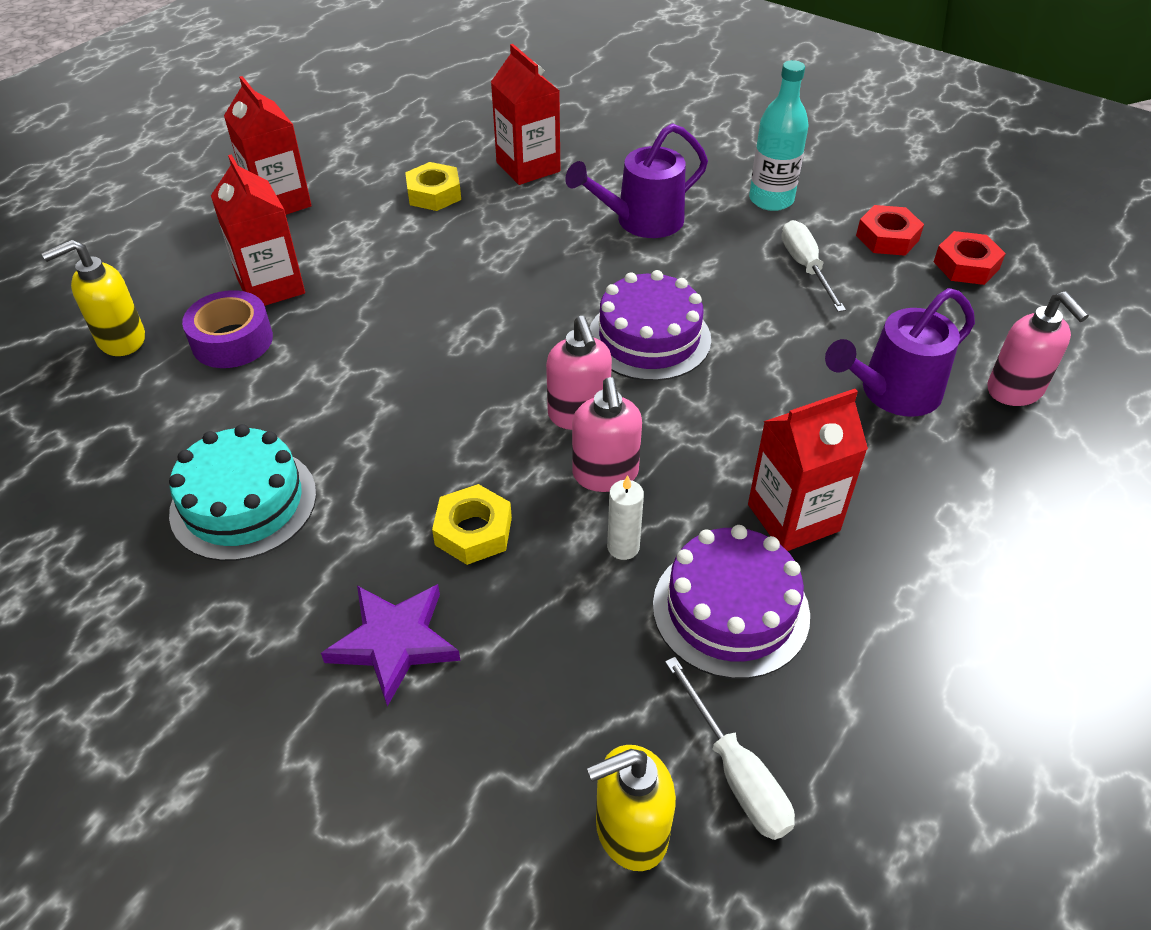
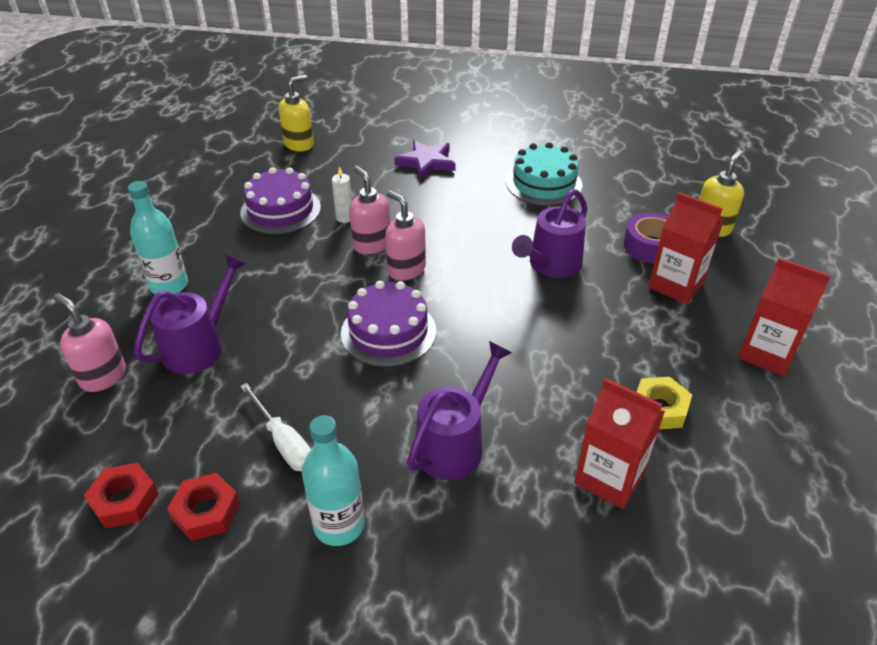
camera: 155 degrees right, 5 degrees down
yellow nut [432,484,512,565] -> none
white screwdriver [665,657,795,840] -> none
red carton [748,389,868,551] -> none
none -> turquoise bottle [128,181,188,294]
none -> purple watering can [512,189,587,278]

